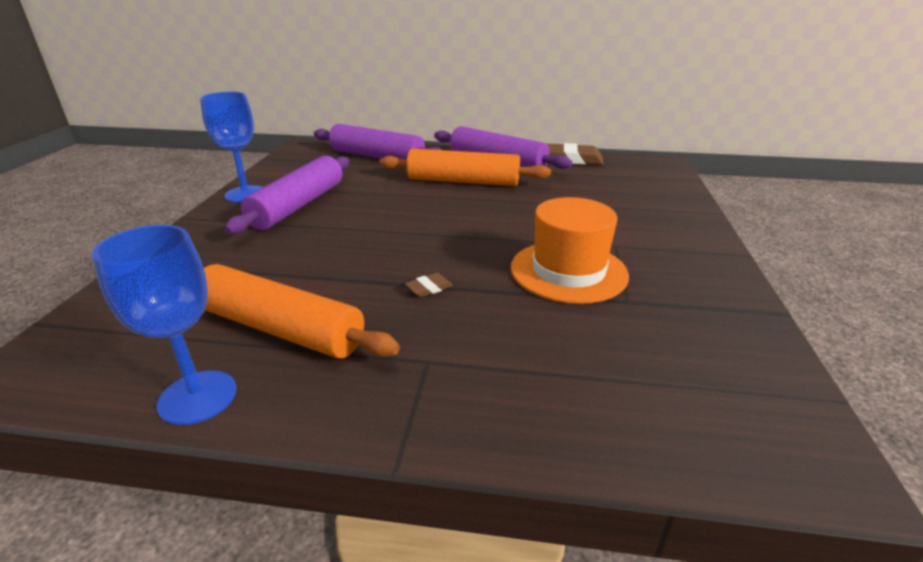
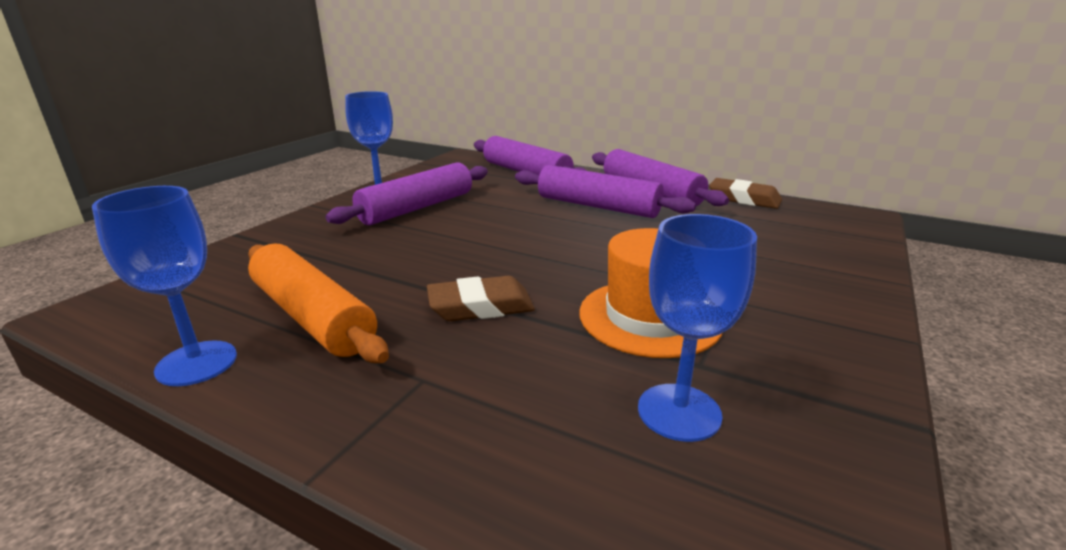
camera: 20 degrees right, 5 degrees down
orange rolling pin [379,148,551,186] -> purple rolling pin [515,165,696,218]
brown eraser [405,273,453,297] -> brown eraser [427,276,535,321], size x2.03
none -> blue goblet [638,214,757,442]

